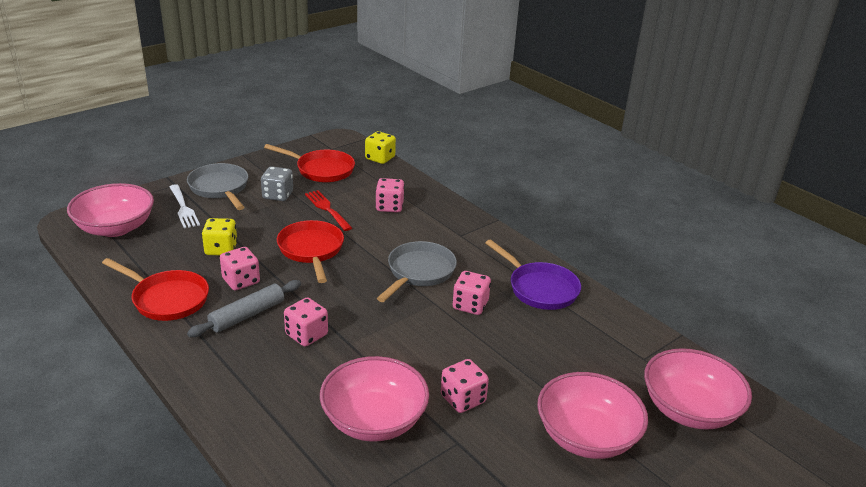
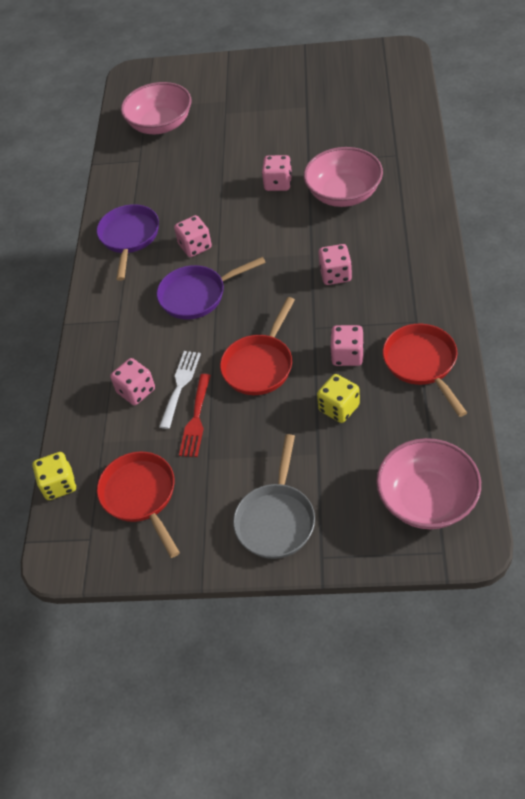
camera: 130 degrees left, 20 degrees up
white fork [170,184,200,228] -> white fork moved to [159,351,201,429]
grey rolling pin [187,280,301,337] -> none
grey dice [261,166,293,201] -> none
grey pan [377,241,457,302] -> purple pan [156,257,266,320]
pink bowl [537,372,648,459] -> none

